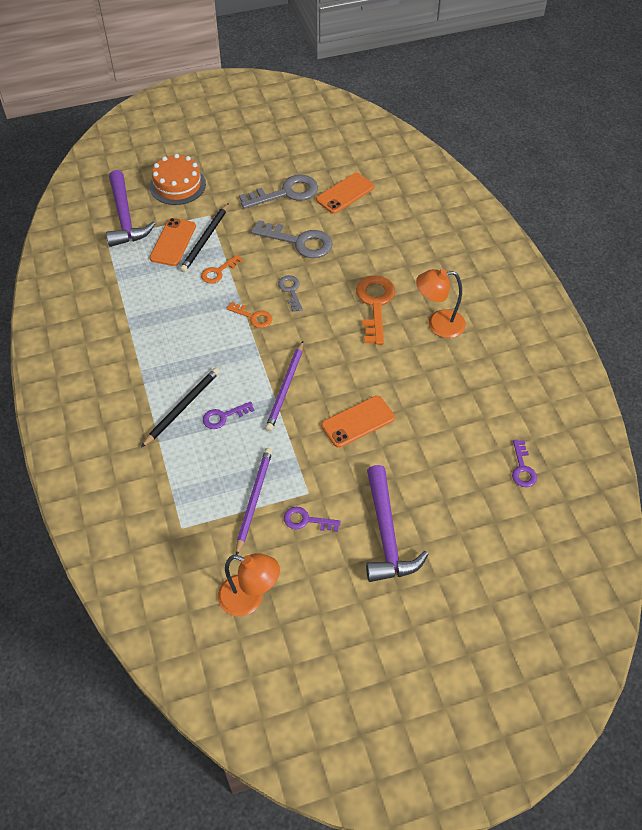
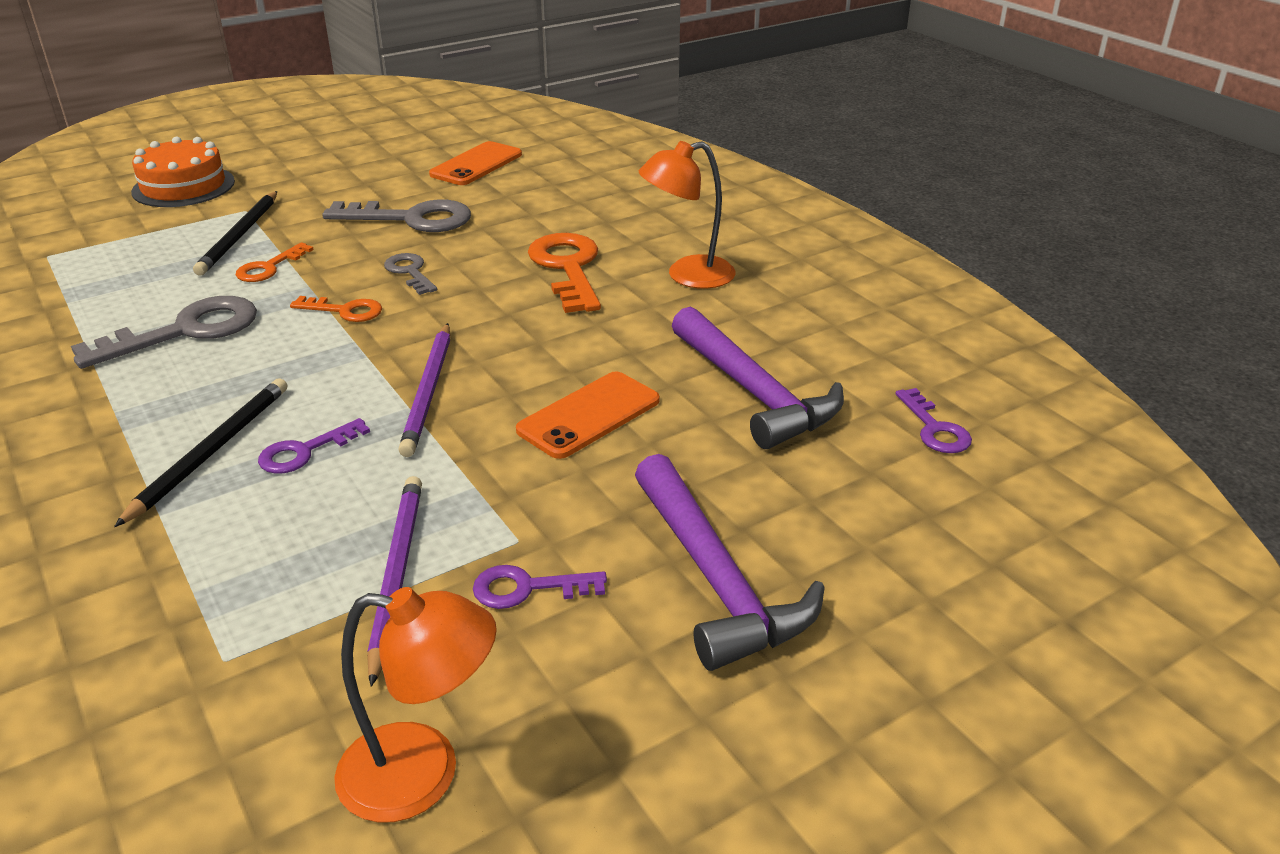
camera: 15 degrees left, 20 degrees down
purple hammer [106,170,155,247] -> purple hammer moved to [672,307,844,449]
orange phone [150,218,196,266] -> none
grey key [239,175,318,209] -> grey key moved to [71,296,257,369]

